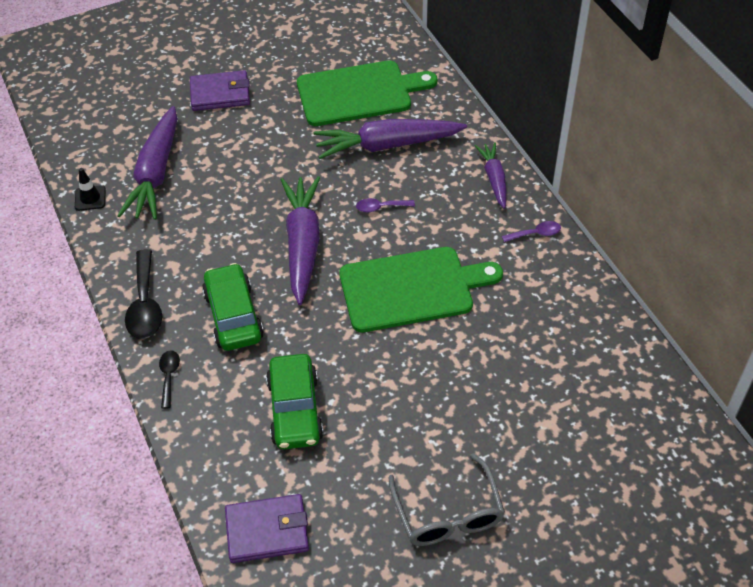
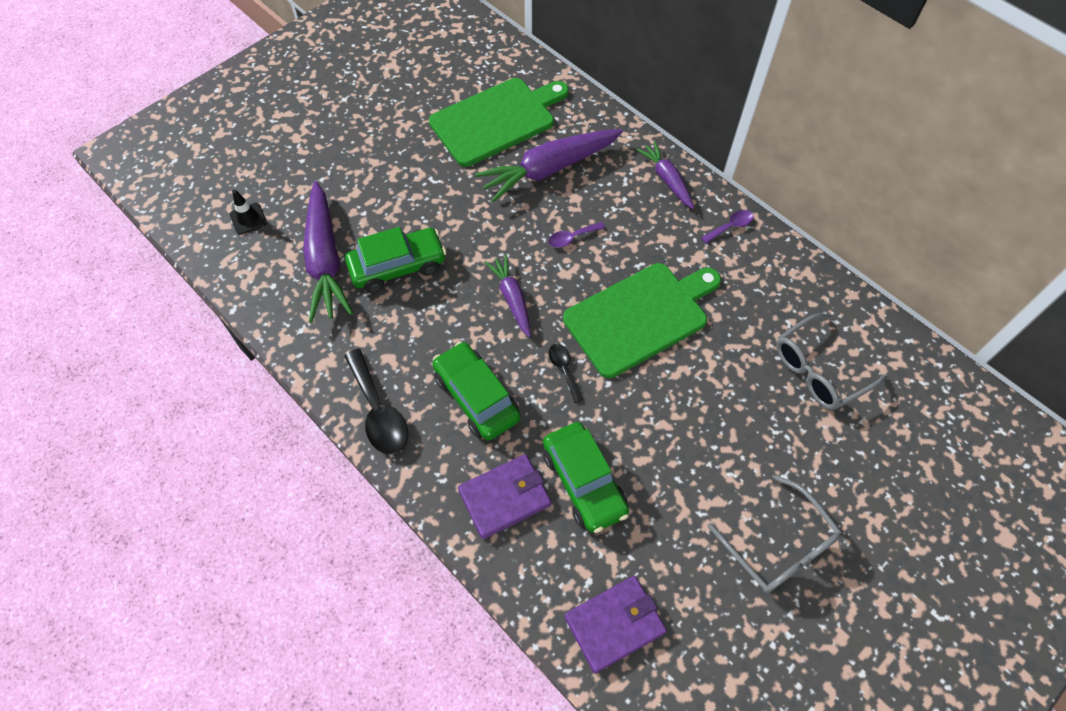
camera: 20 degrees left, 10 degrees up
black traffic cone [75,168,106,211] -> black traffic cone moved to [230,190,267,235]
black spoon [159,350,180,409] -> black spoon moved to [549,344,583,403]
purple wallet [190,70,250,111] -> purple wallet moved to [458,454,551,539]
purple carrot [281,176,320,305] -> purple carrot [484,254,531,337], size x0.57
none -> green car [345,227,447,293]
none -> grey glasses [776,313,887,410]

